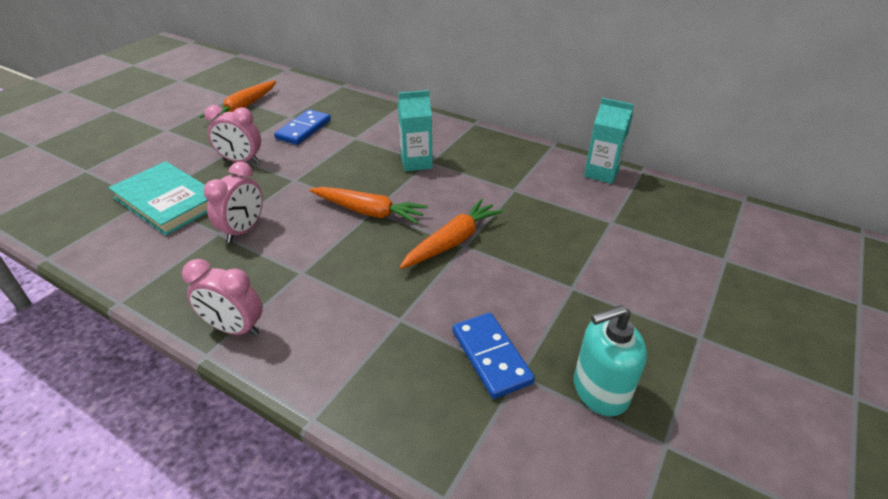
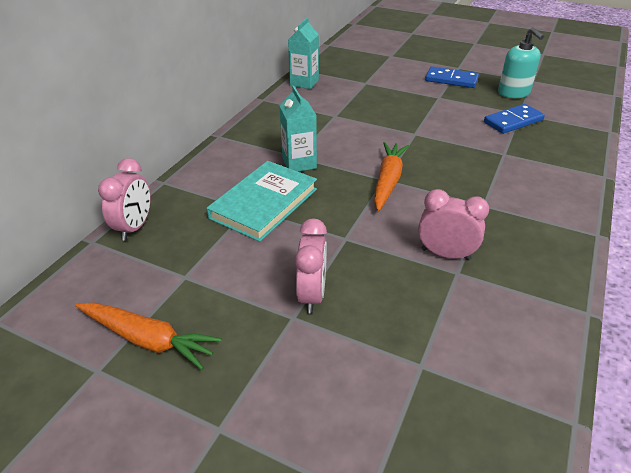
camera: 95 degrees left, 0 degrees up
turquoise book [109,161,208,236] -> turquoise book moved to [207,161,317,242]
pink clock [182,259,263,336] -> pink clock moved to [98,158,151,241]
blue domino [274,109,331,145] -> blue domino moved to [425,66,479,88]
orange carrot [399,199,504,269] -> none

